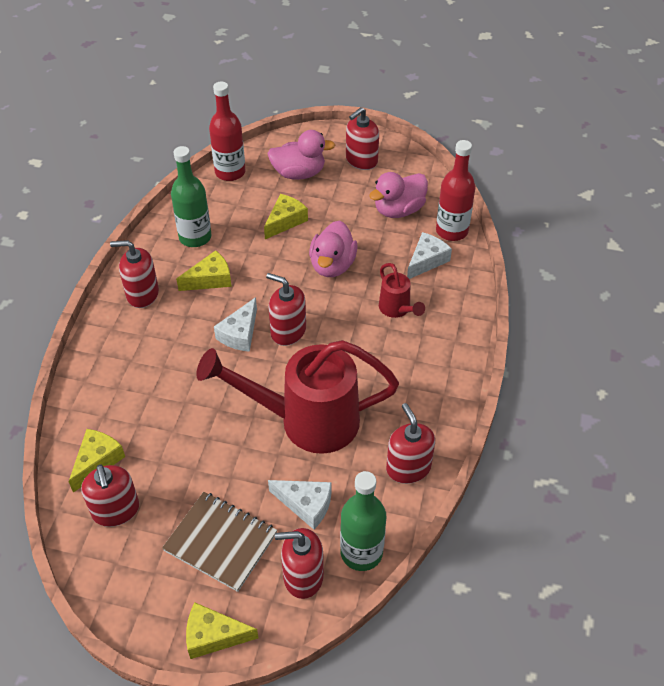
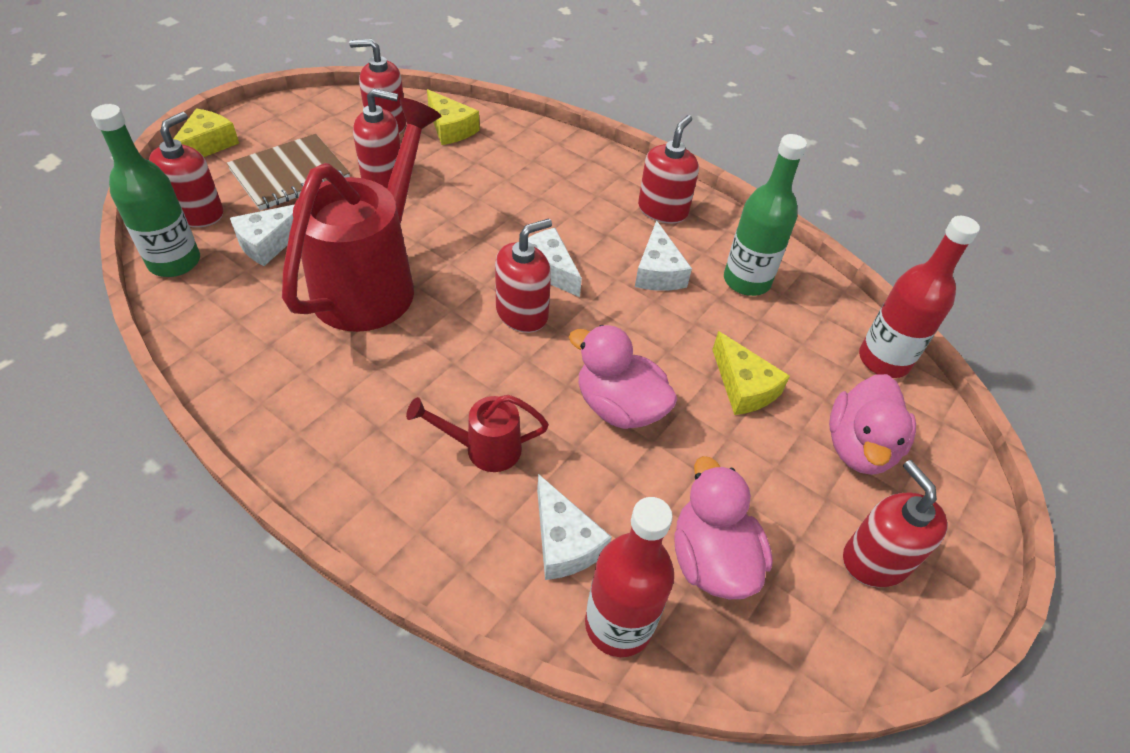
camera: 110 degrees right, 0 degrees up
yellow cheese [176,250,232,291] -> white cheese [635,220,692,291]
red soap dispenser [386,403,435,484] -> red soap dispenser moved to [353,89,400,189]

